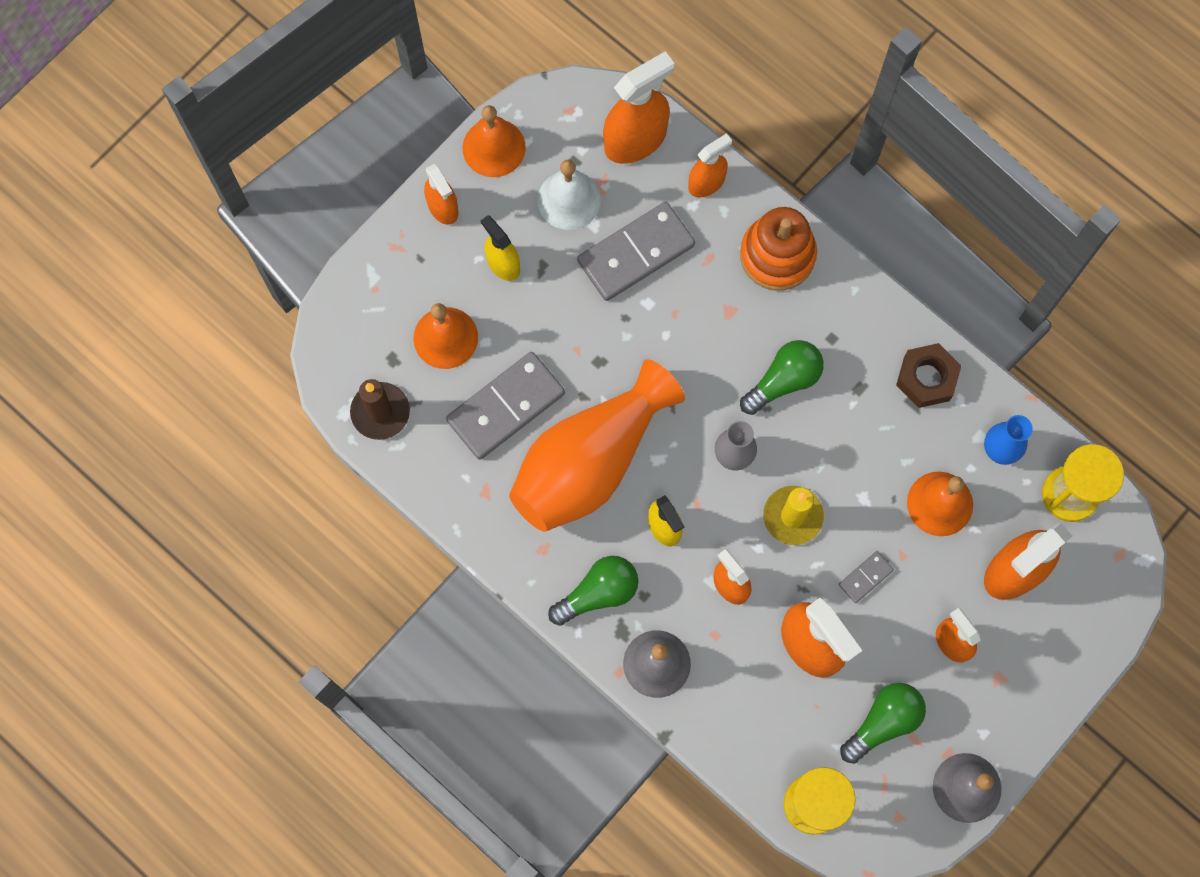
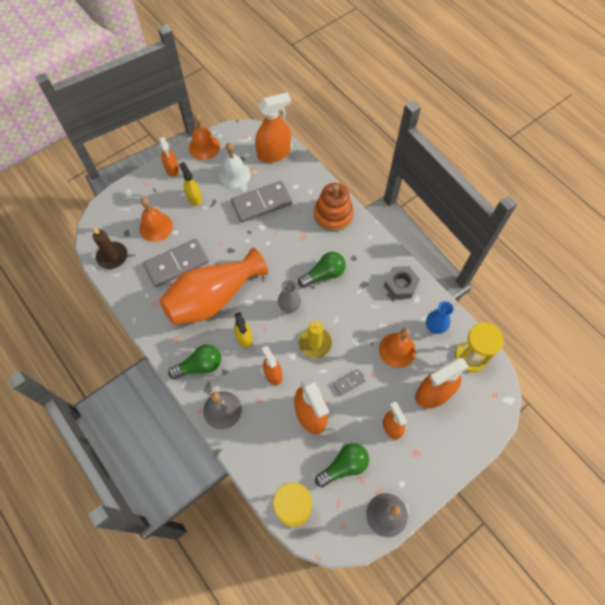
camera: 10 degrees right, 10 degrees down
orange spray bottle [688,133,732,197] -> none
brown nut [896,343,961,408] -> grey nut [384,266,420,299]

